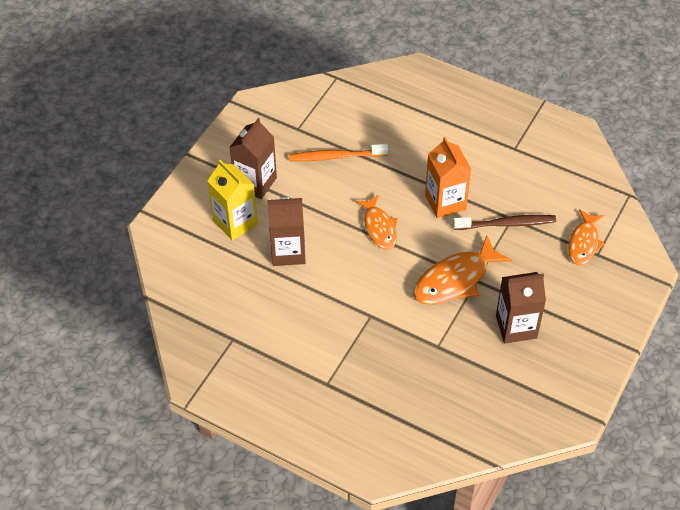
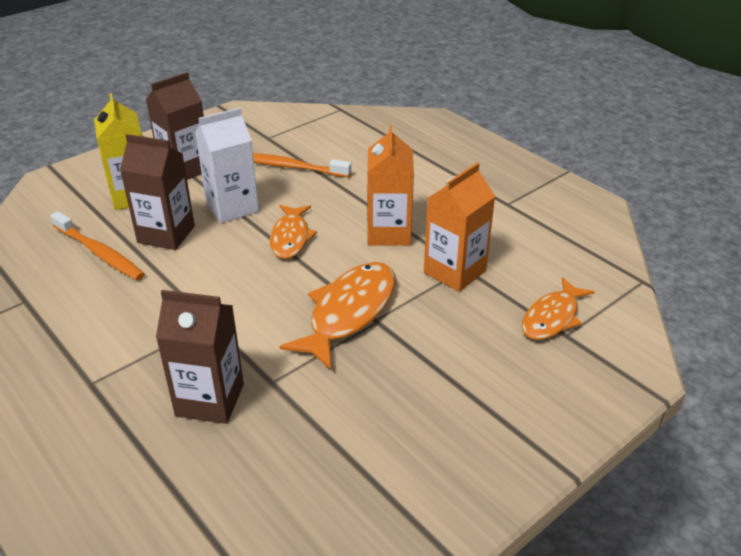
camera: 20 degrees right, 15 degrees down
orange fish [413,235,512,305] -> orange fish turned 135 degrees clockwise [279,262,395,370]
brown toothbrush [453,215,556,230] -> orange carton [424,163,495,292]
brown carton [496,272,546,344] -> brown carton moved to [156,290,244,424]
none -> orange toothbrush [51,211,145,280]
none -> white carton [195,108,259,223]

